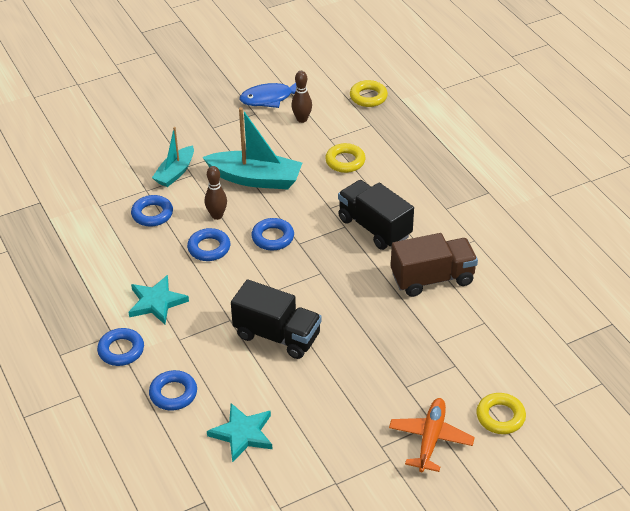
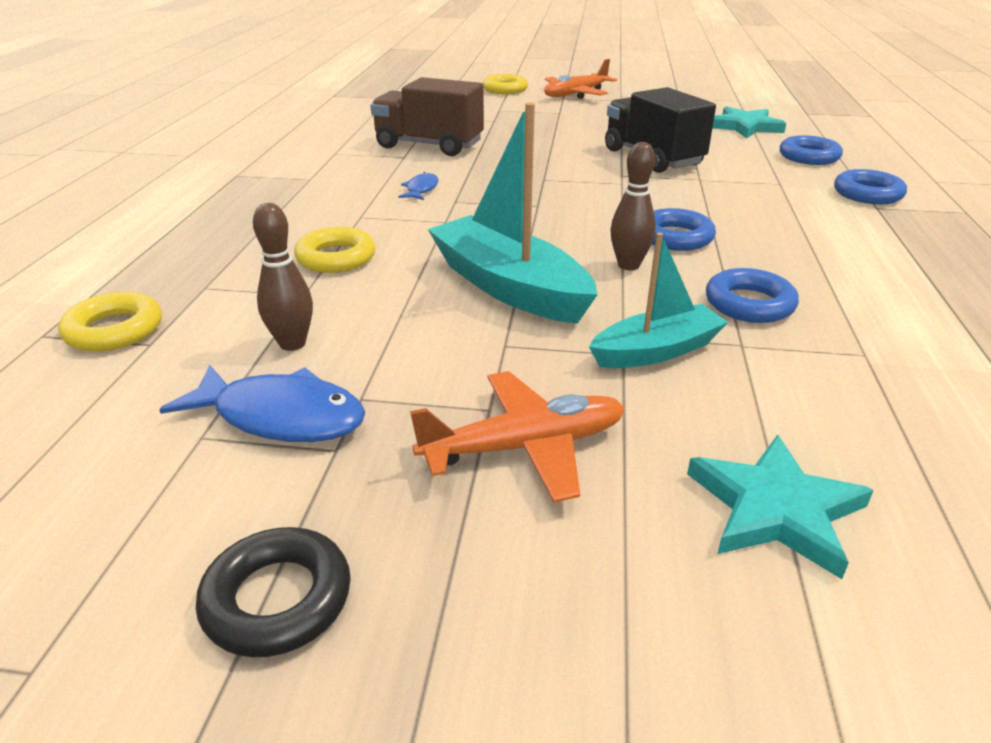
camera: 145 degrees left, 10 degrees down
turquoise star [128,275,189,324] -> turquoise star moved to [687,435,874,579]
blue ring [251,218,294,250] -> none
black truck [338,180,414,250] -> blue fish [398,172,439,200]
none -> black ring [196,527,351,658]
none -> orange plane [410,371,624,503]

